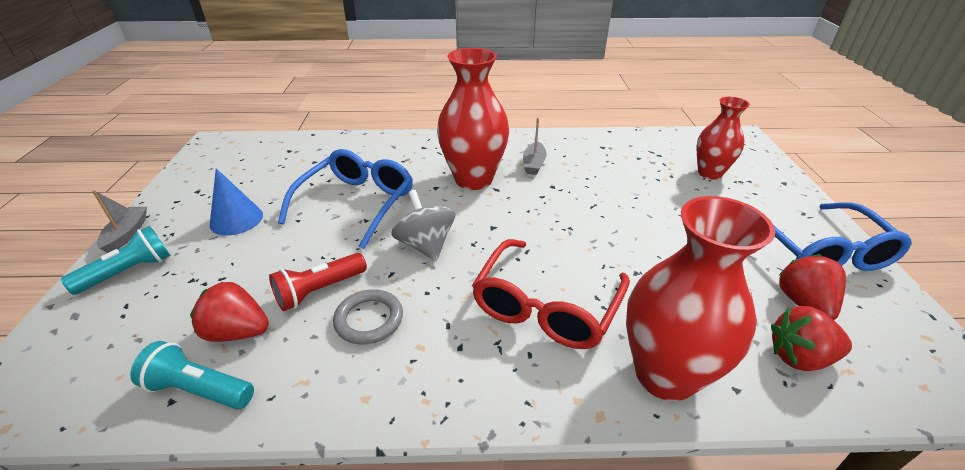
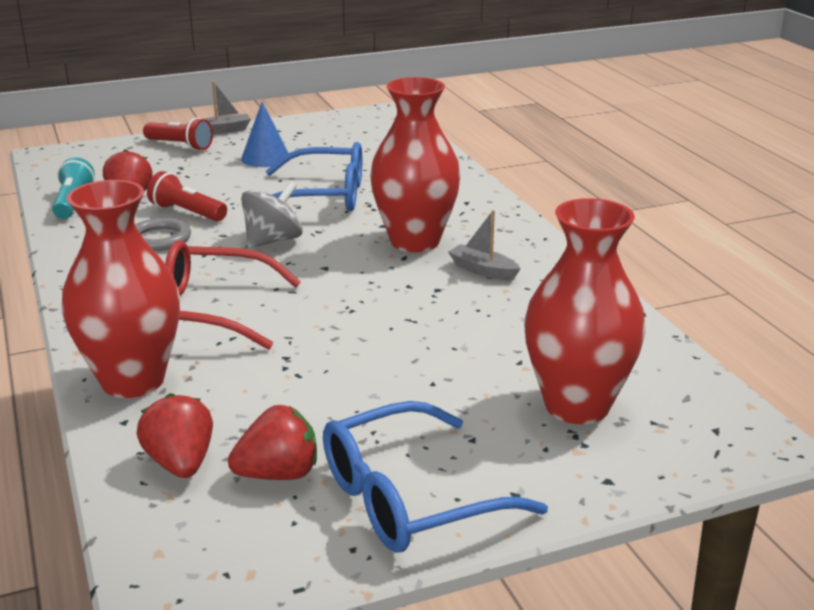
camera: 70 degrees right, 10 degrees down
turquoise flashlight [61,226,171,295] -> red flashlight [143,118,213,151]
grey boat [523,118,547,175] -> grey boat turned 45 degrees clockwise [448,210,521,280]
red vase [696,97,750,180] -> red vase [524,198,646,424], size x1.61

